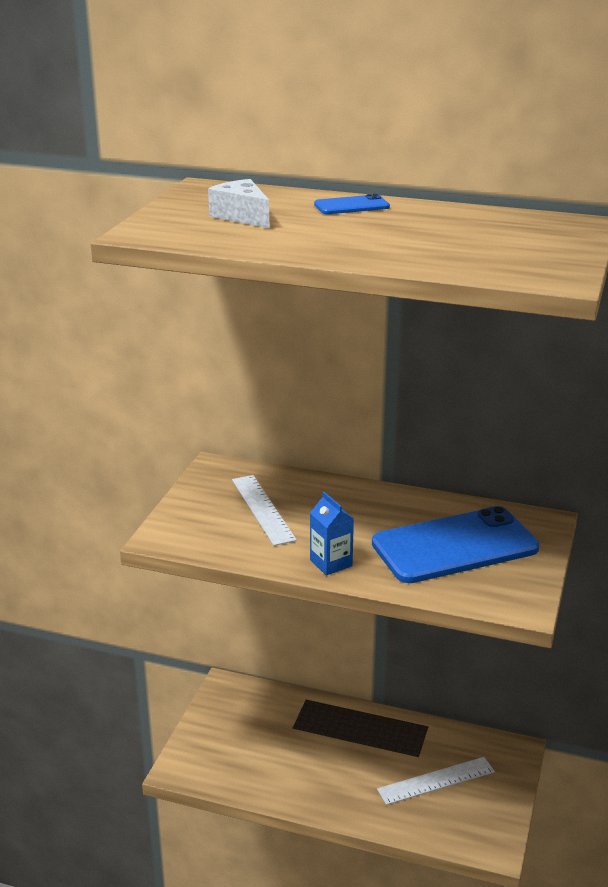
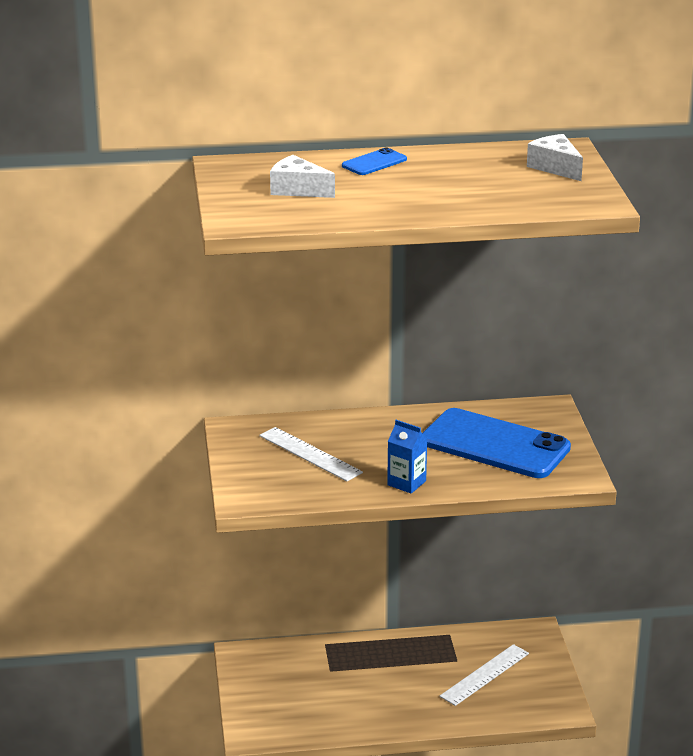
camera: 25 degrees left, 0 degrees up
blue phone [372,506,540,583] -> blue phone turned 75 degrees clockwise [423,408,571,478]
none -> white cheese [527,134,583,181]

